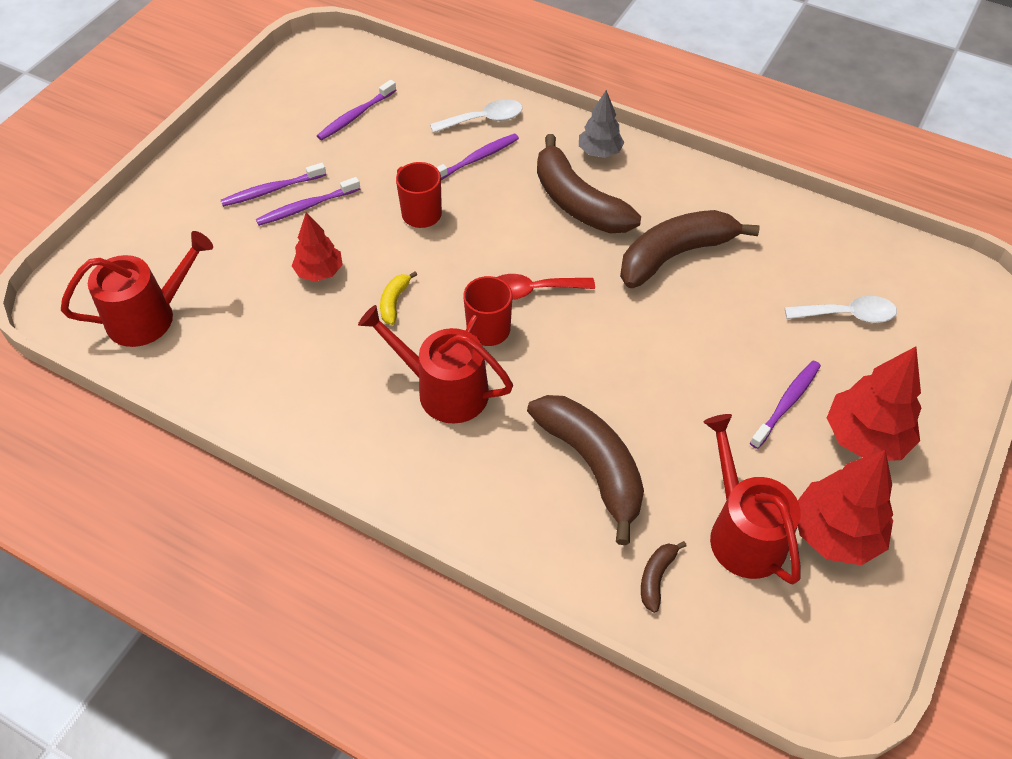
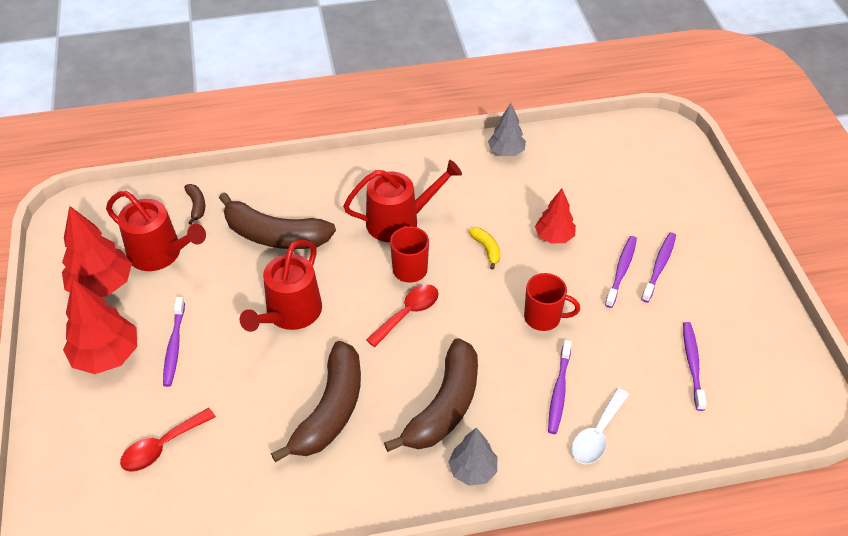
camera: 140 degrees right, 5 degrees down
red watering can [61,231,213,347] -> red watering can moved to [240,240,322,332]
brown banana [537,134,641,233] -> brown banana turned 105 degrees clockwise [384,338,478,452]
white spoon [785,296,897,323] -> red spoon [120,408,216,472]
none -> grey tree [488,103,526,156]

